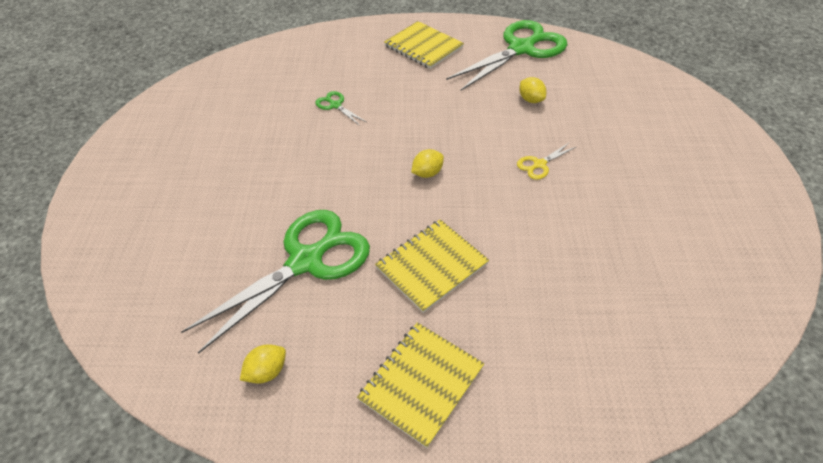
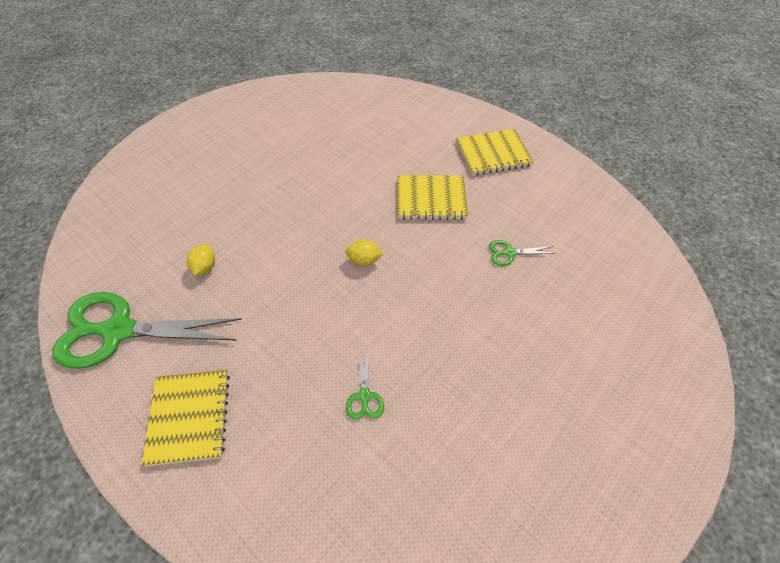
camera: 140 degrees left, 5 degrees up
green scissors [181,210,370,354] -> green scissors [489,240,556,266], size x0.41
yellow lemon [240,344,286,384] -> none
yellow scissors [517,142,576,180] -> none

